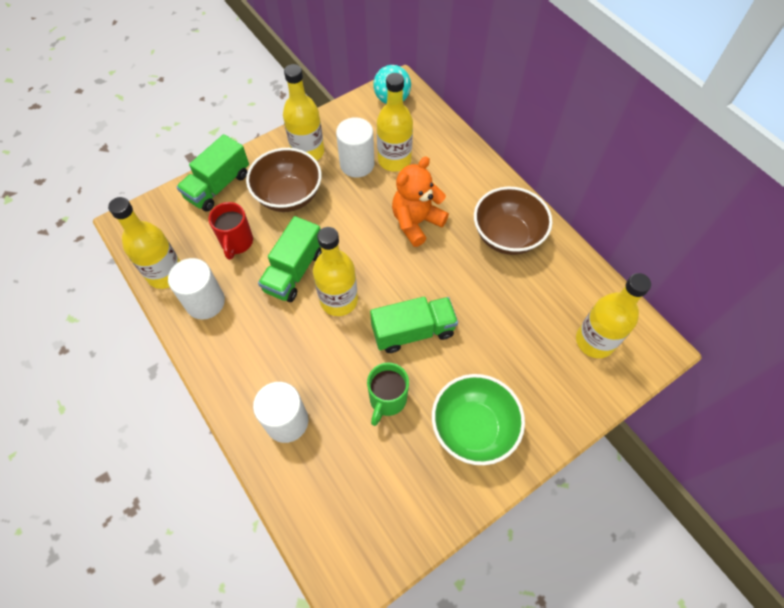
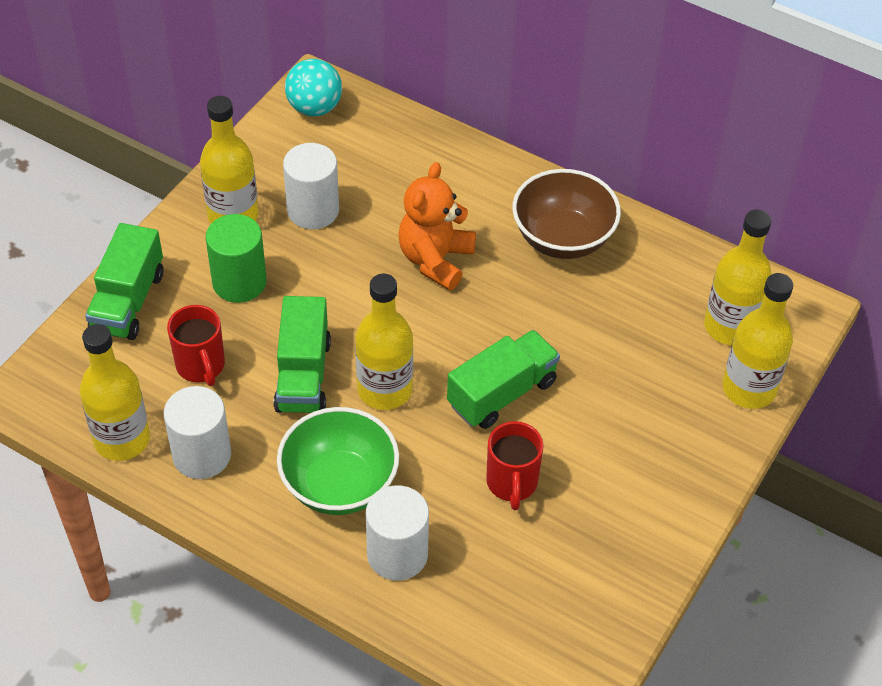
camera: 25 degrees left, 10 degrees down
brown bowl [246,148,322,212] -> green cylinder [206,214,267,303]
green mug [367,363,409,426] -> red mug [486,421,544,510]
yellow bottle [377,73,413,172] -> yellow bottle moved to [722,273,793,409]
green bowl [432,374,525,465] -> green bowl moved to [277,407,399,515]

